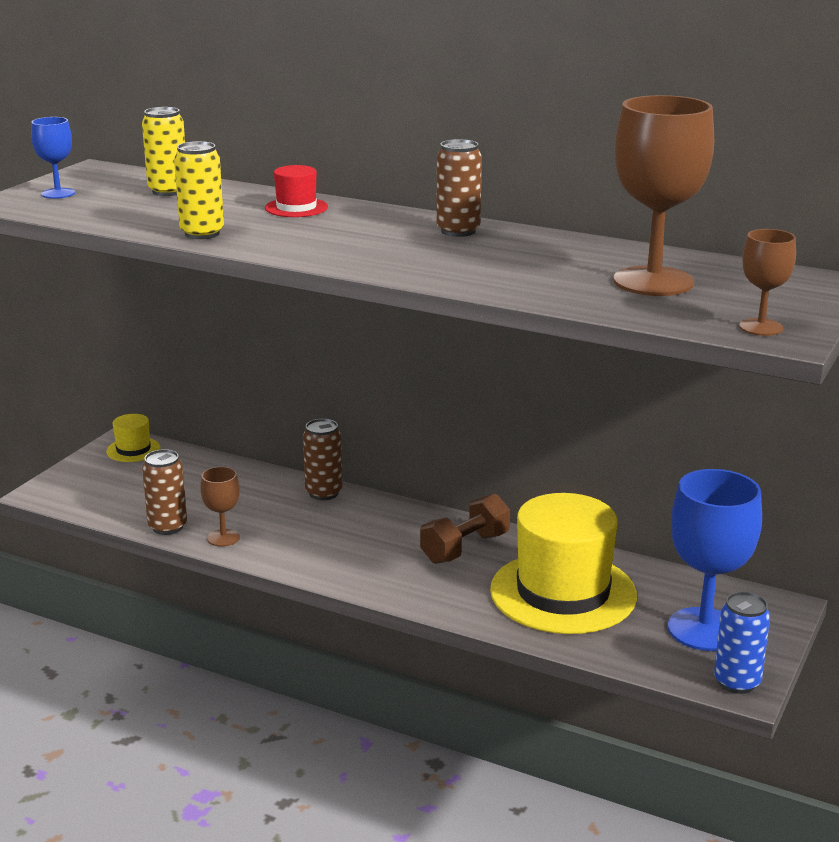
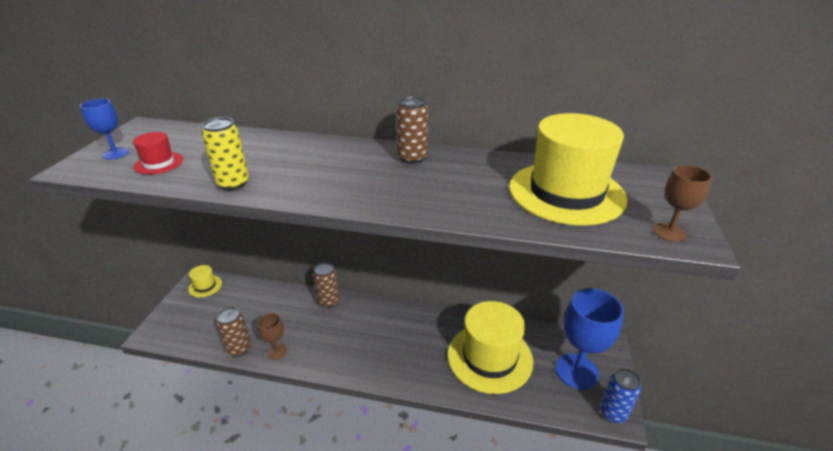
camera: 15 degrees left, 10 degrees up
yellow can [142,107,185,196] -> none
red hat [265,165,328,217] -> red hat moved to [133,132,183,175]
brown dumbbell [420,494,510,564] -> none
brown goblet [614,95,714,296] -> yellow hat [509,113,628,226]

